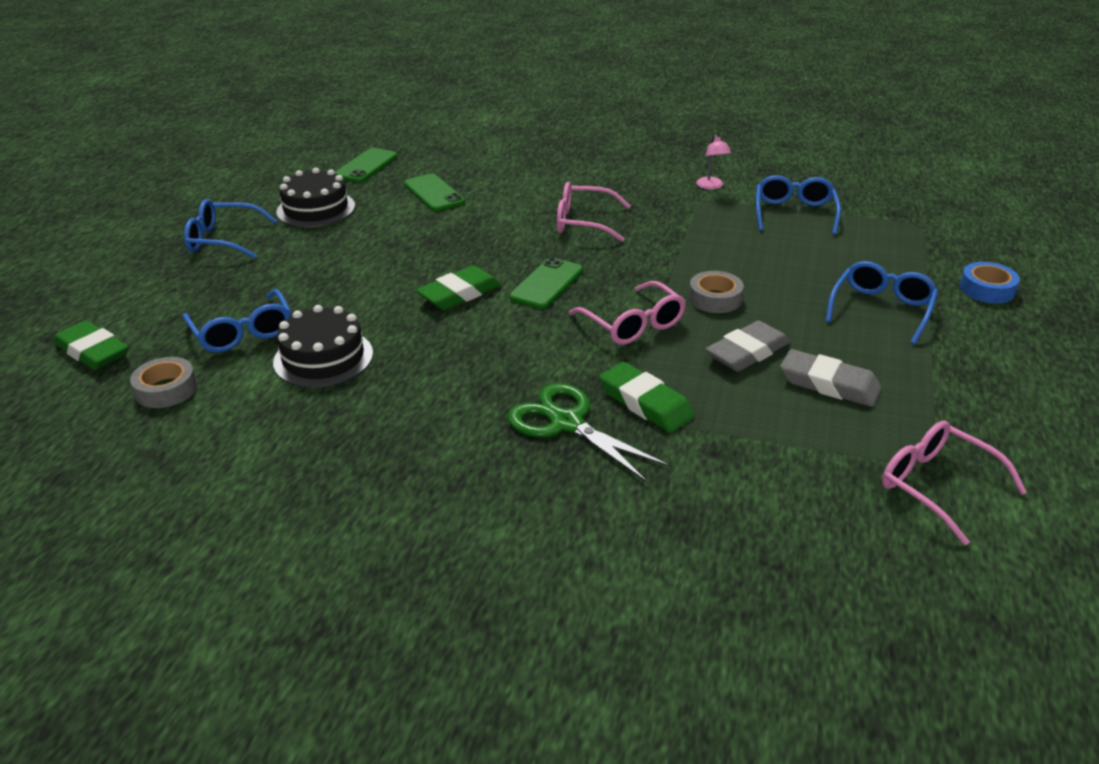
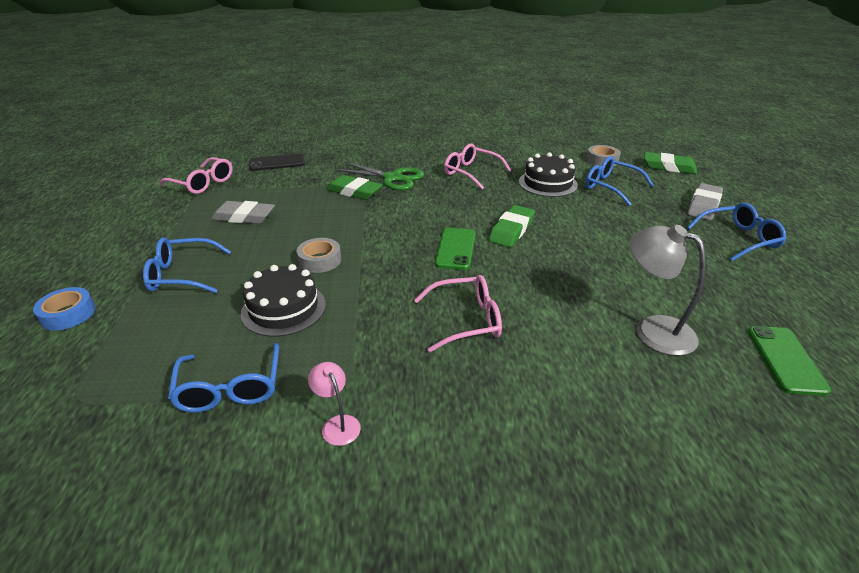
camera: 160 degrees right, 0 degrees up
black cake [276,168,355,227] -> black cake moved to [241,264,326,337]
green phone [404,174,465,211] -> grey lamp [629,225,706,356]
pink glasses [569,281,686,345] -> pink glasses moved to [444,143,511,190]
grey eraser [706,321,790,372] -> grey eraser moved to [688,183,723,220]
blue glasses [826,261,938,345] -> blue glasses turned 75 degrees clockwise [143,237,231,293]
none -> black phone [249,154,305,171]

